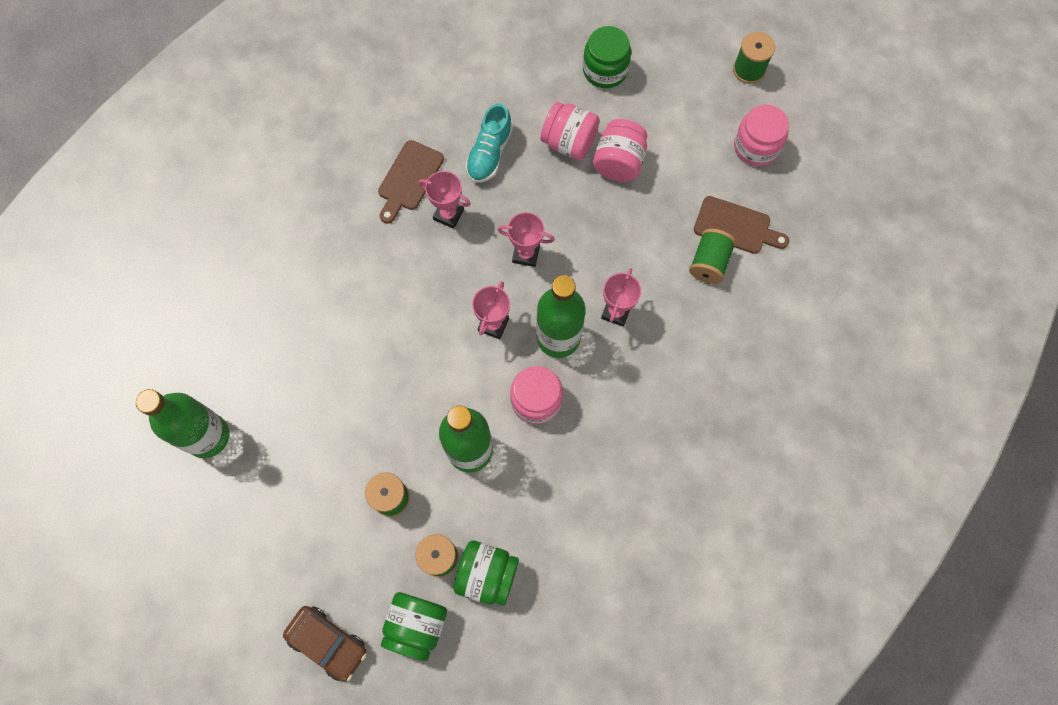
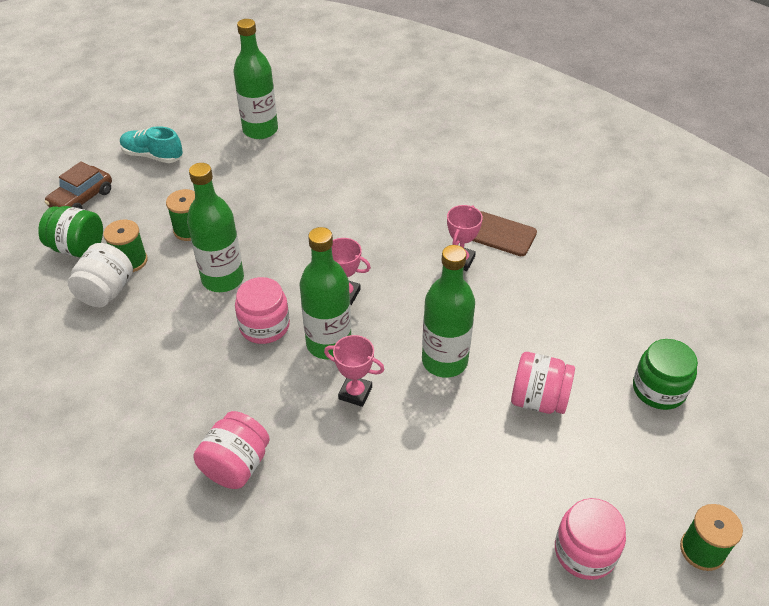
camera: 90 degrees right, 25 degrees down
green jar [454,540,519,606] -> white jar [68,243,133,307]
turquoise shoe [465,103,513,183] -> turquoise shoe moved to [120,126,183,163]
pink trophy [497,212,555,267] -> none
pink jar [541,102,600,160] -> pink jar moved to [193,411,270,489]
green spool [689,229,736,284] -> none
brown cutting board [694,196,789,254] -> none
none -> green bottle [422,245,475,378]

